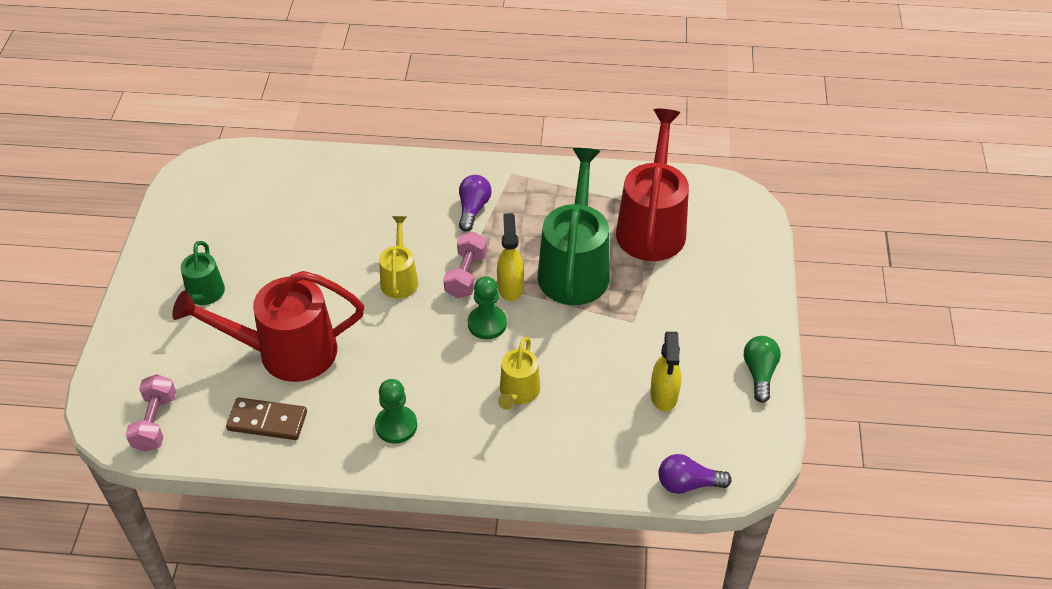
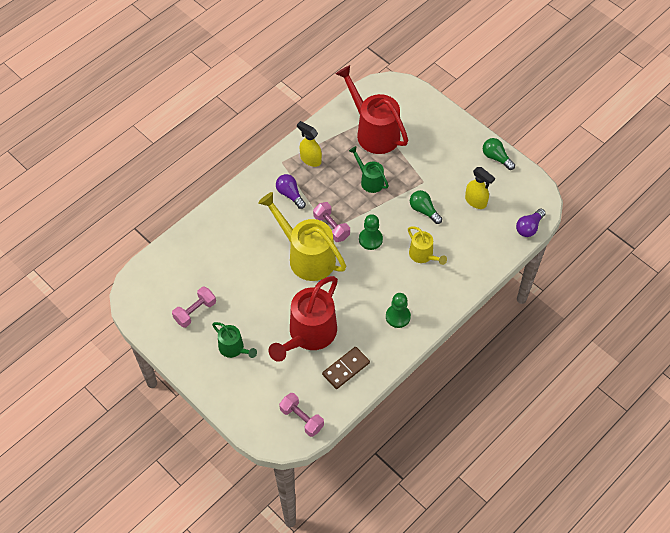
camera: 50 degrees left, 10 degrees up
yellow watering can [379,216,418,298] -> yellow watering can [258,192,346,281], size x1.91
yellow spray bottle [497,213,524,301] -> yellow spray bottle moved to [297,121,322,167]
green watering can [538,148,610,305] -> green watering can [349,146,389,193], size x0.52
none -> pink dumbbell [172,286,216,328]
none -> green light bulb [410,190,442,224]

